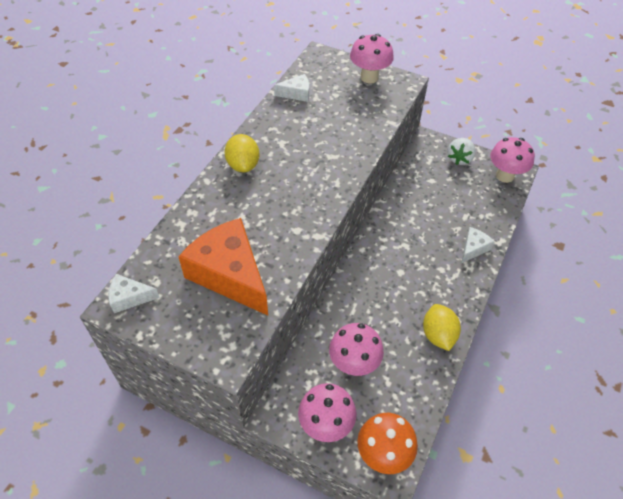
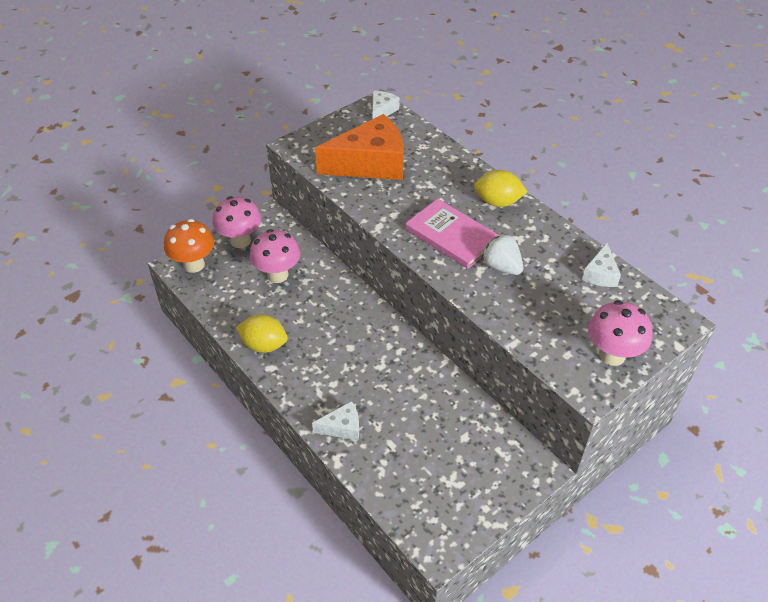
camera: 115 degrees right, 5 degrees down
white strawberry [447,138,476,165] -> white strawberry moved to [482,234,523,275]
white cheese [461,227,495,263] -> white cheese turned 75 degrees counterclockwise [312,401,359,440]
pink mushroom [490,137,535,183] -> none
none -> pink book [405,199,500,269]

